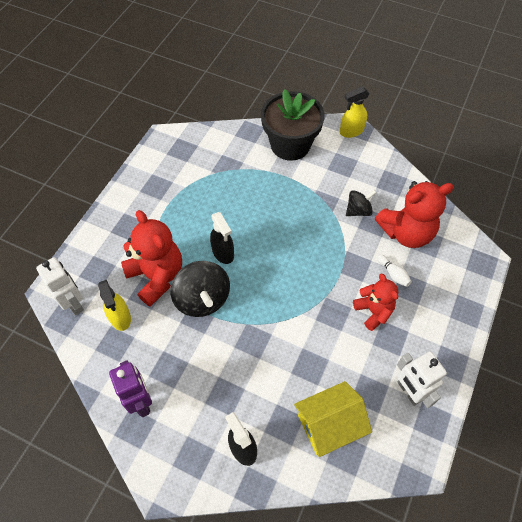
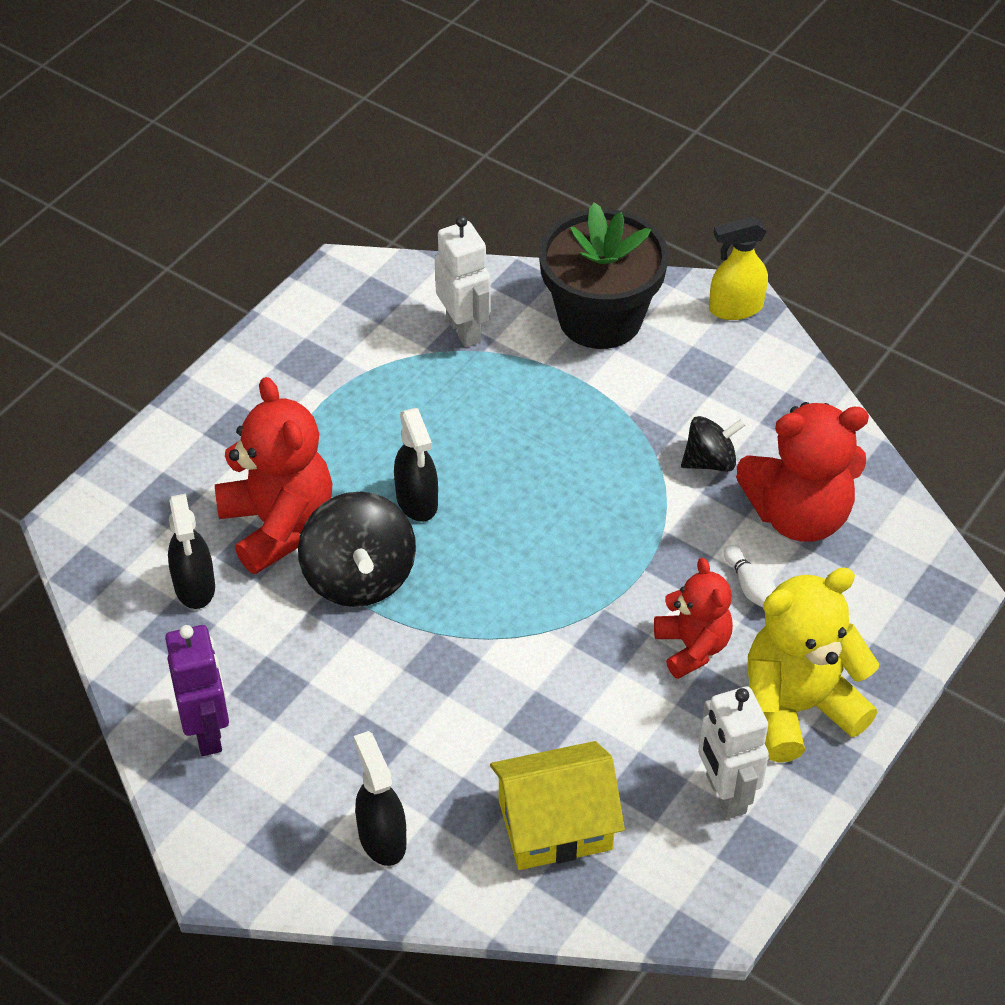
camera: 10 degrees right, 10 degrees down
white robot [36,257,84,315] -> white robot moved to [435,215,491,347]
yellow spray bottle [98,280,131,331] -> black spray bottle [168,494,215,609]
none -> yellow teddy bear [747,568,879,763]

